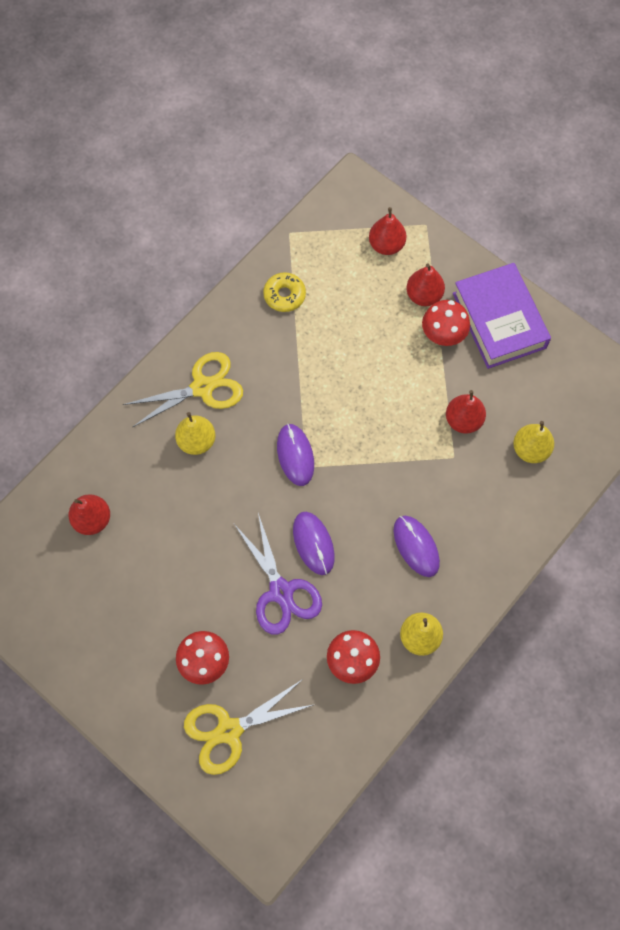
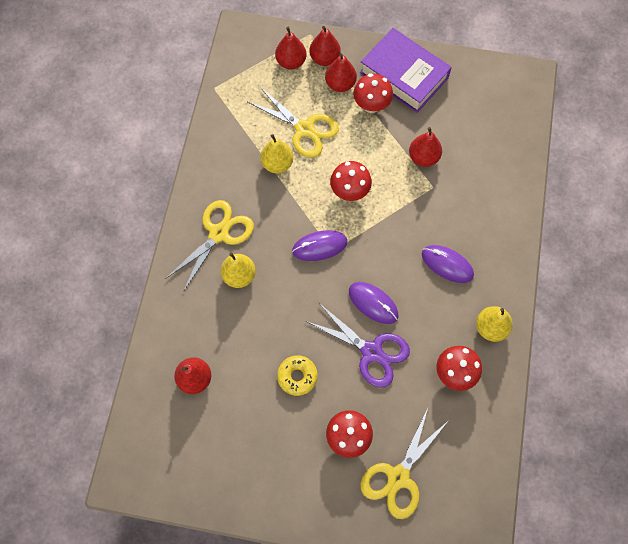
camera: 30 degrees left, 0 degrees up
yellow donut [263,272,306,312] -> yellow donut moved to [277,355,318,396]
purple mouse [277,424,314,486] -> purple mouse turned 60 degrees counterclockwise [292,230,347,261]
yellow pear [513,421,554,463] -> yellow pear moved to [260,134,293,173]
none -> yellow scissors [248,87,339,158]
none -> red pear [309,26,341,66]
none -> red mushroom [330,161,372,201]

